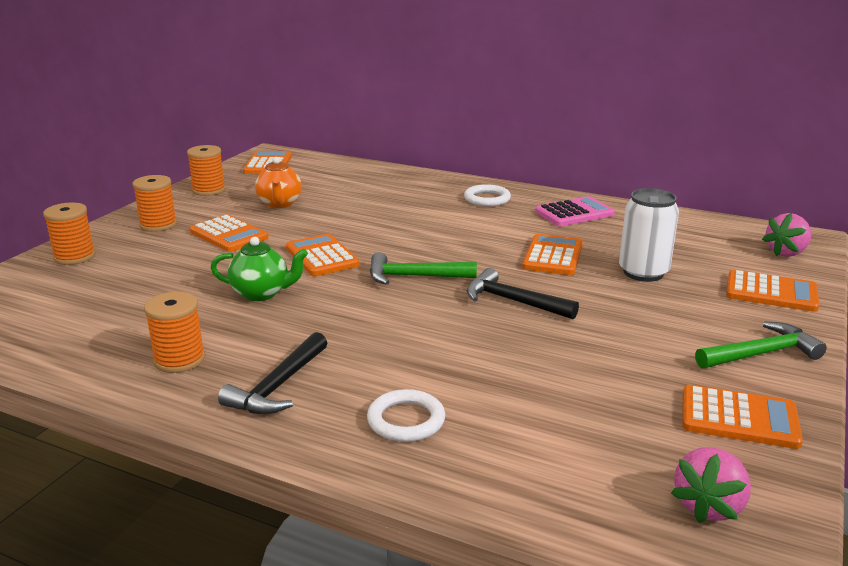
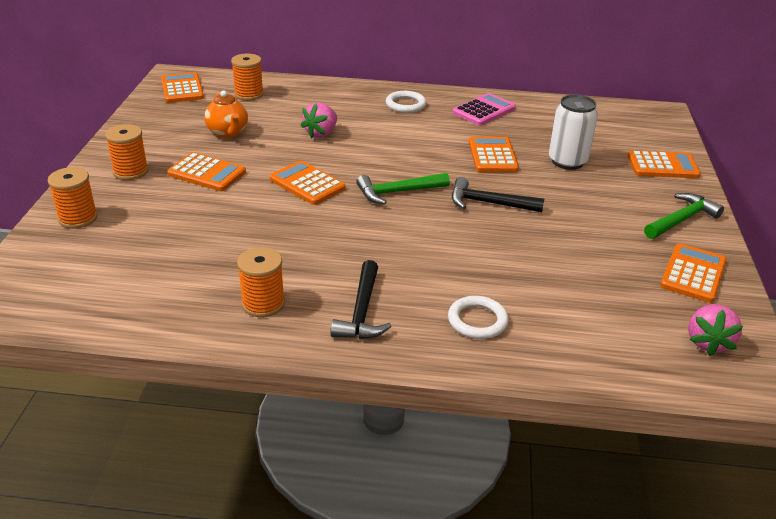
camera: 20 degrees left, 10 degrees up
orange spool [187,145,226,196] -> orange spool moved to [231,54,264,101]
green teapot [211,237,308,301] -> none
orange calculator [682,385,803,449] -> orange calculator turned 60 degrees counterclockwise [660,244,727,303]
pink strawberry [762,213,811,257] -> pink strawberry moved to [300,102,337,138]

